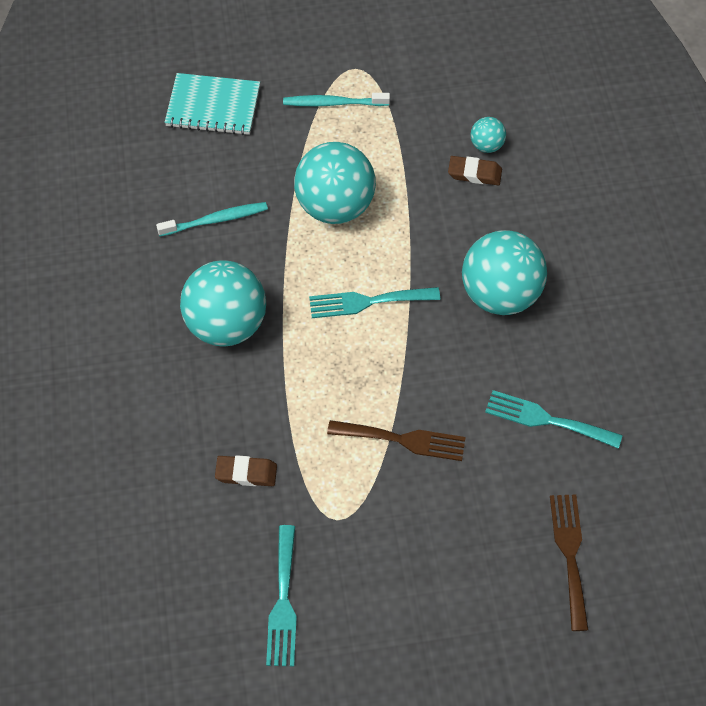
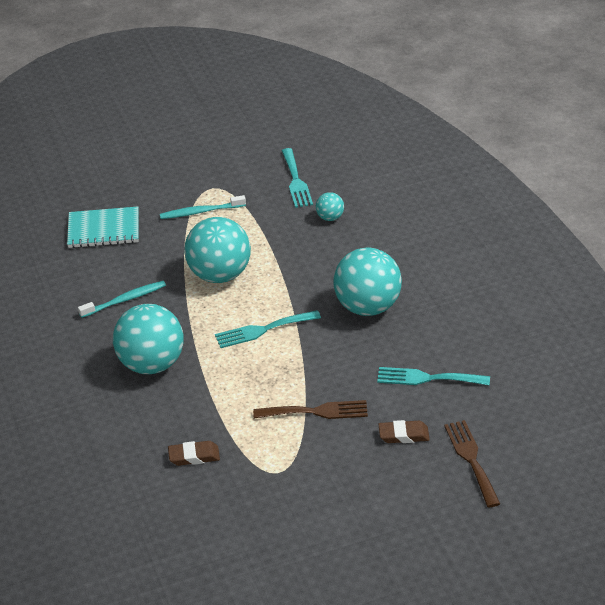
camera: 10 degrees left, 20 degrees down
turquoise fork [266,525,297,666] -> turquoise fork moved to [282,148,313,208]
brown eraser [448,156,502,185] -> brown eraser moved to [378,420,430,443]

